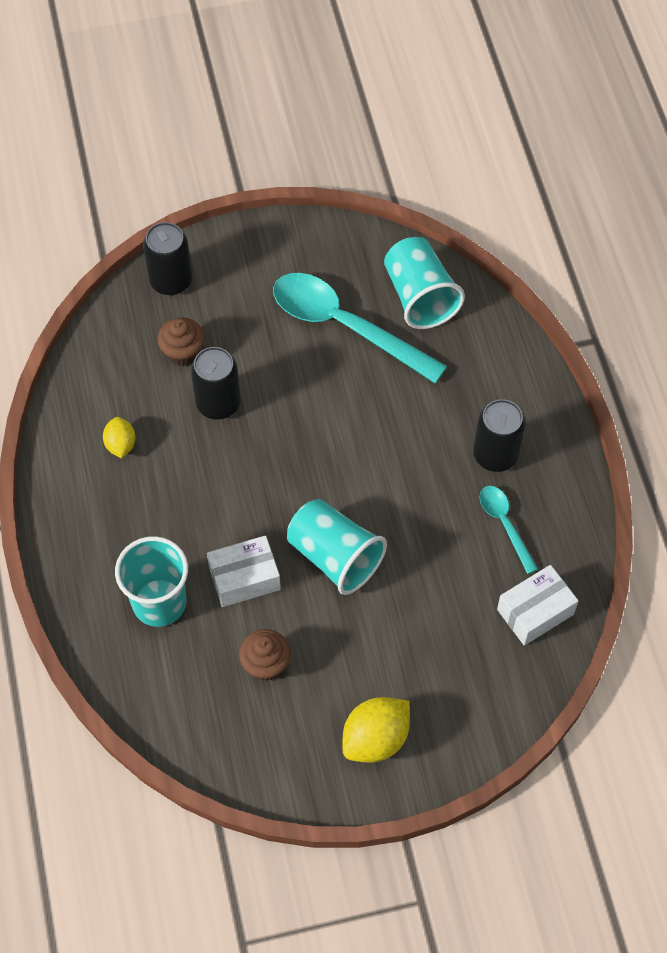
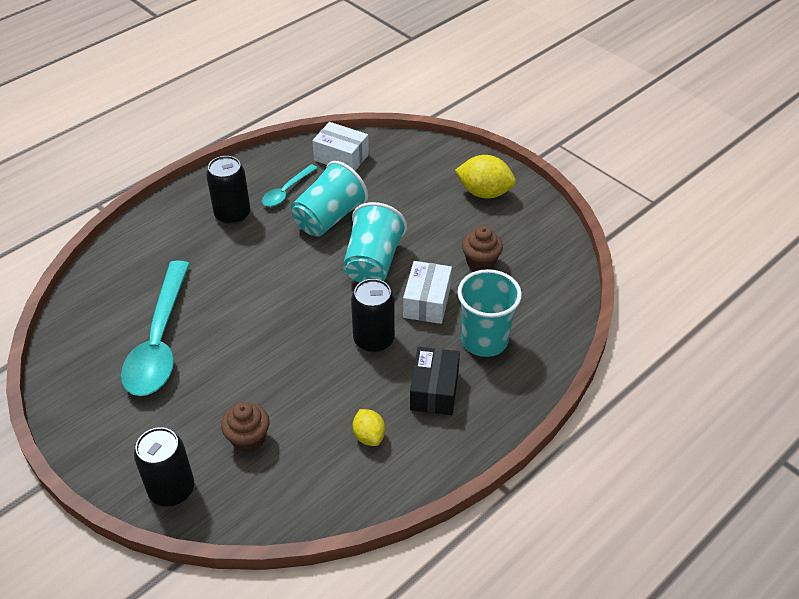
camera: 120 degrees left, 15 degrees down
yellow lemon [103,417,136,458] -> yellow lemon turned 75 degrees counterclockwise [353,409,385,446]
black can [191,347,241,420] -> black can moved to [351,279,395,353]
white box [207,535,281,607] -> white box turned 60 degrees clockwise [403,261,452,324]
turquoise cup [384,237,465,329] -> turquoise cup moved to [291,161,368,237]
none -> black box [410,347,460,415]

